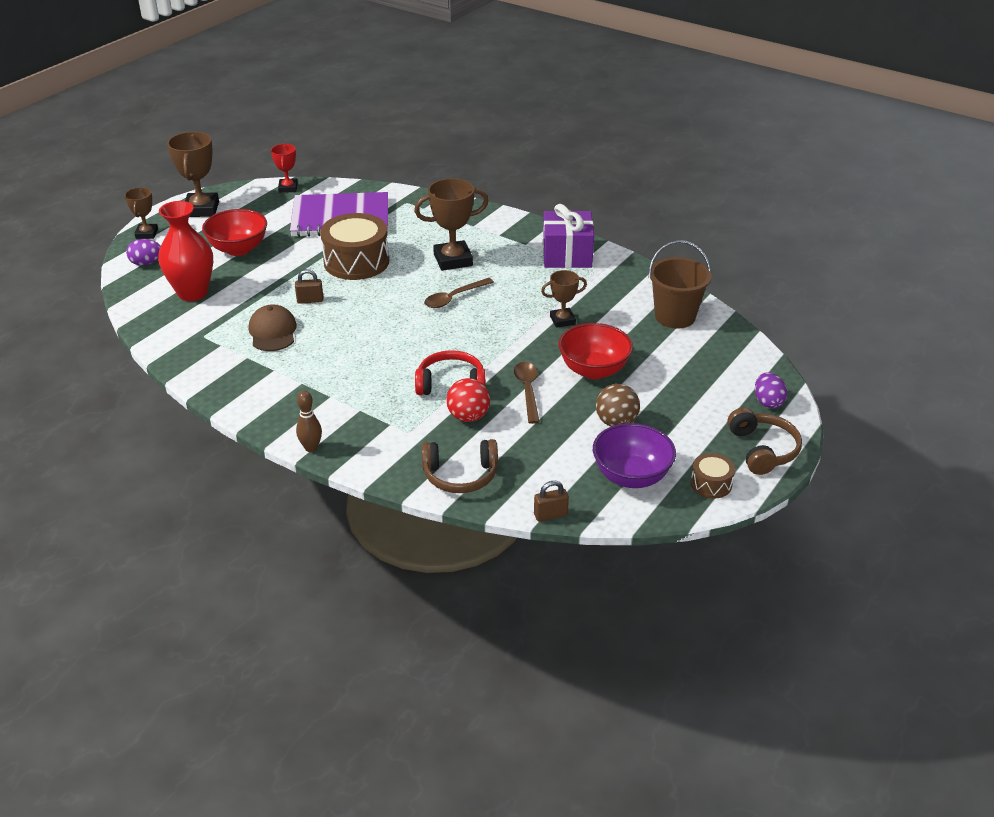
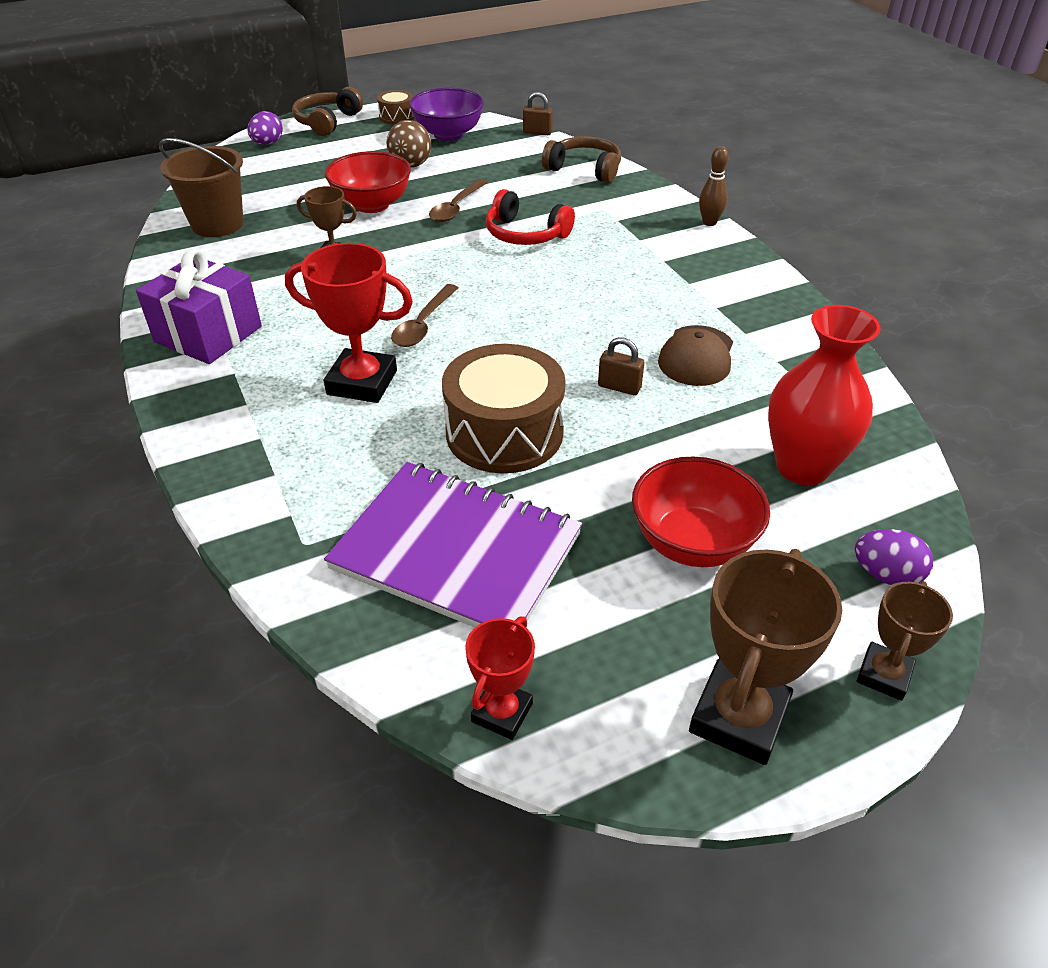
camera: 150 degrees left, 5 degrees up
brown trophy [414,178,489,271] -> red trophy [285,243,413,403]
brown spoon [424,278,494,308] -> brown spoon turned 120 degrees clockwise [391,284,458,347]
red ball [446,378,490,422] -> none

